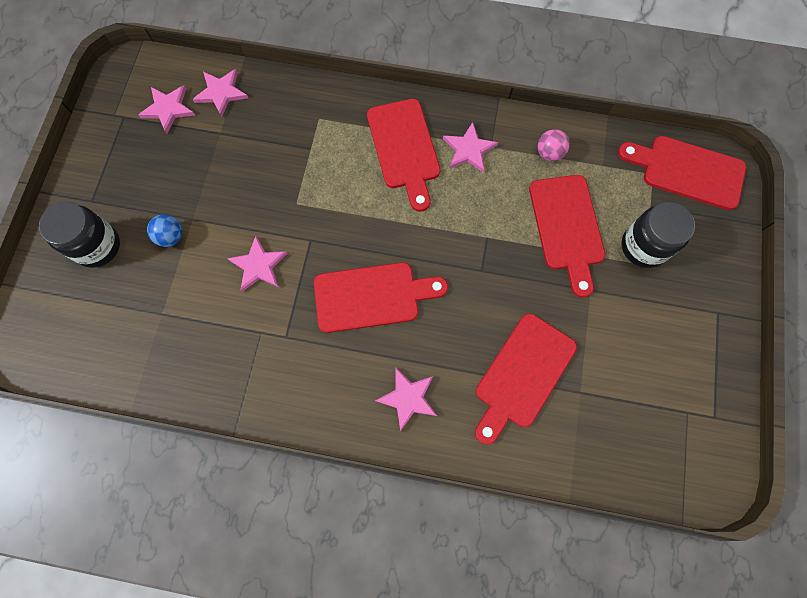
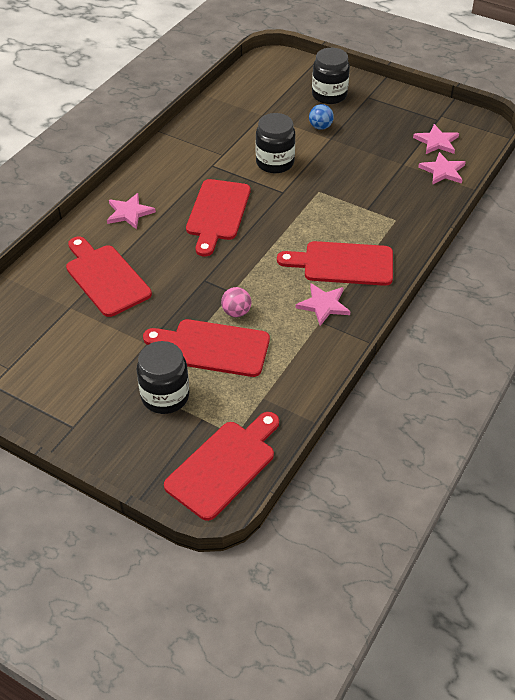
camera: 110 degrees right, 25 degrees down
pink star [227,236,288,292] -> black jar [256,113,295,173]
pink ball [538,129,570,161] -> pink ball moved to [221,287,251,317]

